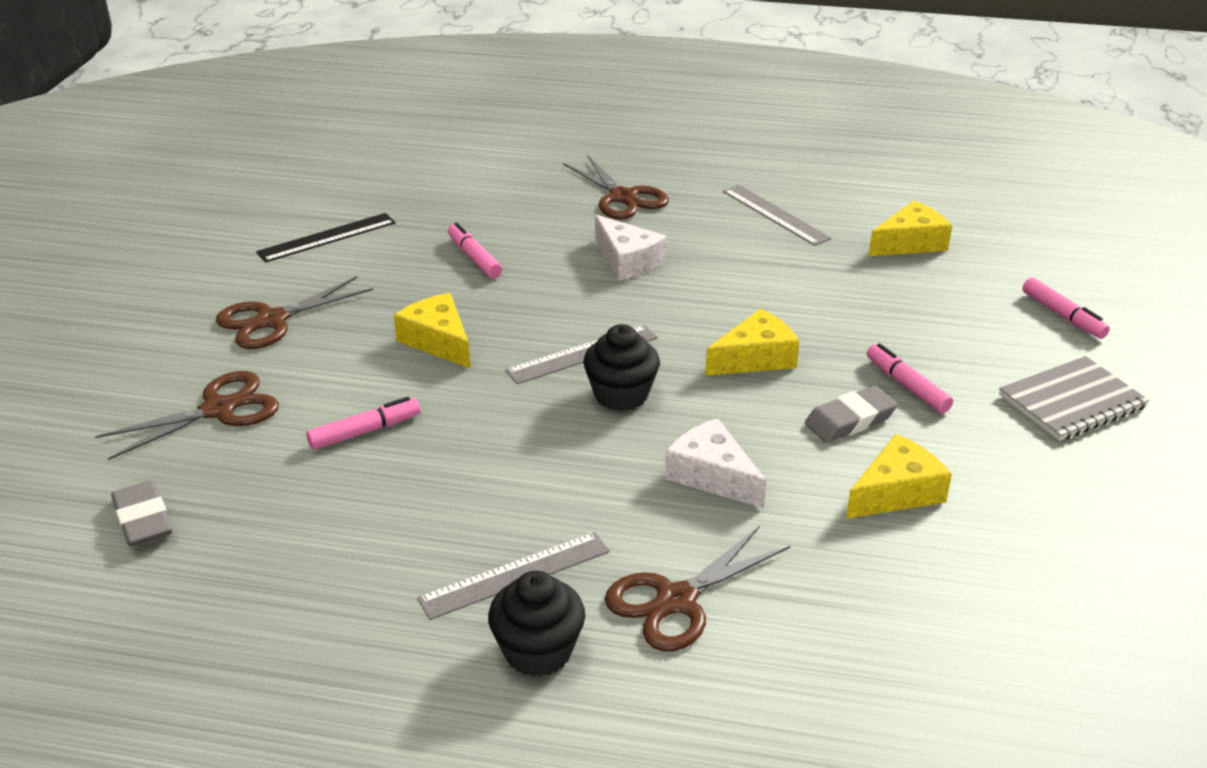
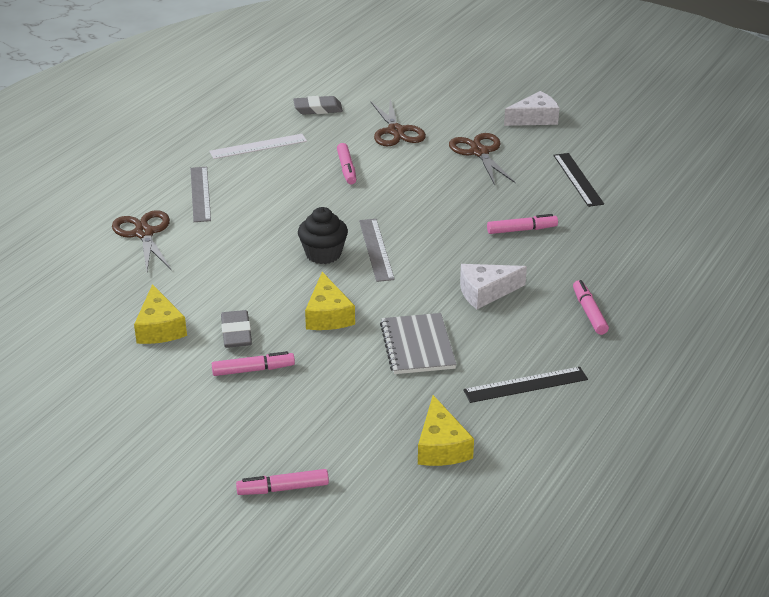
camera: 110 degrees right, 0 degrees up
yellow cheese [394,293,470,368] -> none
black cupcake [488,571,585,677] -> none
brown scissors [563,155,669,219] -> pink marker [573,280,609,335]
white cheese [665,419,766,508] -> white cheese moved to [504,91,559,126]
grey ruler [723,185,831,246] -> black ruler [463,367,588,403]
grey notebook [999,356,1149,441] -> grey notebook moved to [380,313,457,374]
none -> white ruler [209,134,307,159]

